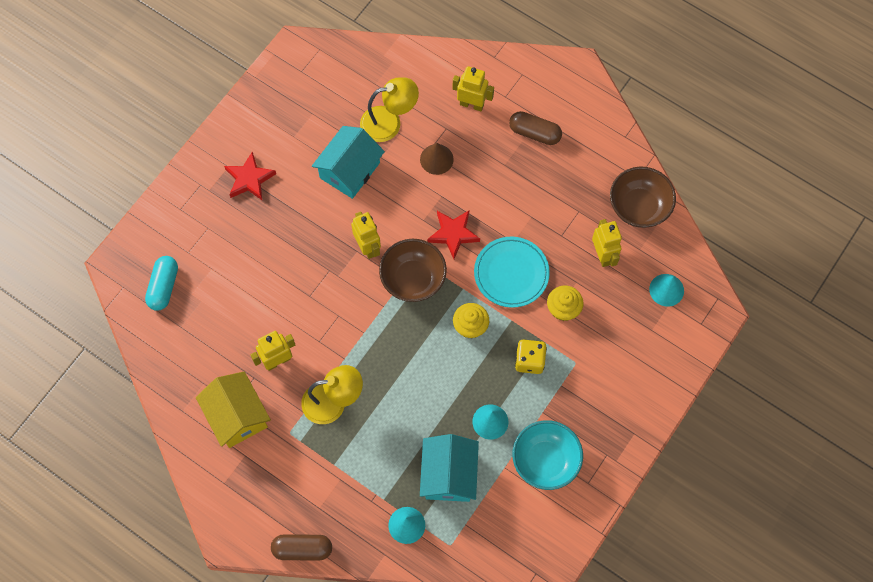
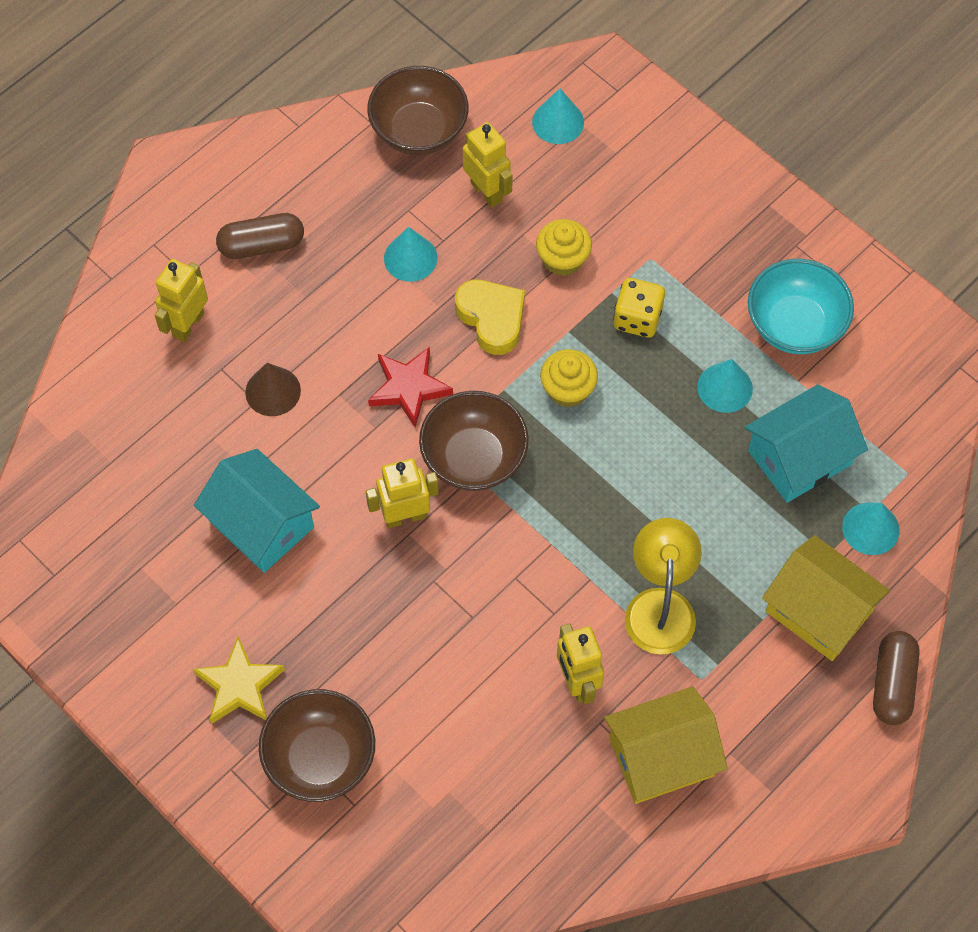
camera: 80 degrees left, 5 degrees down
turquoise capsule [145,256,178,311] -> none
red star [224,152,276,200] -> yellow star [193,636,285,724]
yellow lamp [360,77,419,142] -> none
turquoise house [420,434,479,502] -> turquoise house turned 45 degrees counterclockwise [745,385,868,503]
turquoise plate [474,237,550,308] -> yellow heart [455,280,525,355]
brown capsule [509,111,562,145] -> brown capsule turned 45 degrees clockwise [216,213,304,259]
yellow robot [592,219,622,267] -> yellow robot turned 60 degrees clockwise [463,122,512,208]
none -> brown bowl [259,689,375,802]
none -> turquoise cone [384,227,438,282]
none -> yellow house [762,535,890,661]

